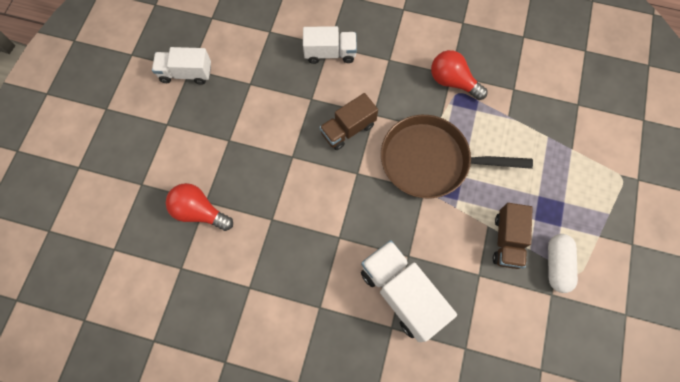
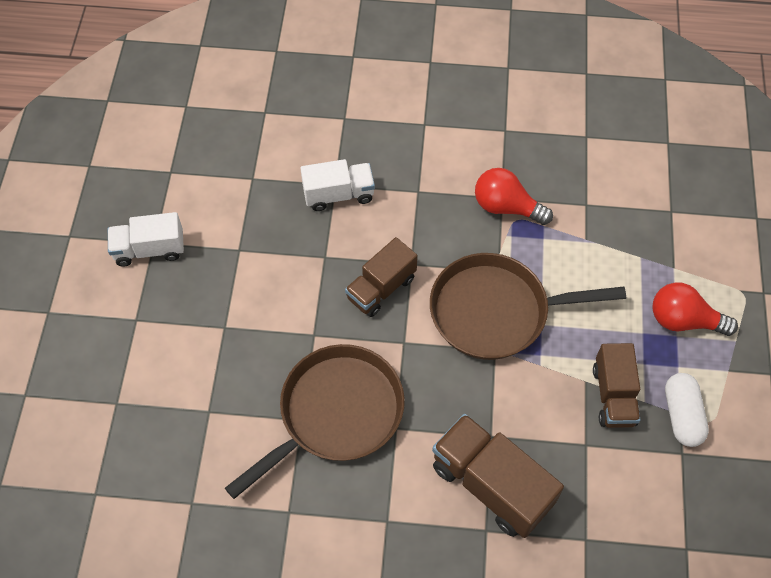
camera: 10 degrees left, 10 degrees down
red light bulb [166,183,233,231] -> red light bulb moved to [652,282,738,336]
white truck [361,240,457,342] -> brown truck [432,414,564,538]
none -> brown pan [225,344,405,499]

